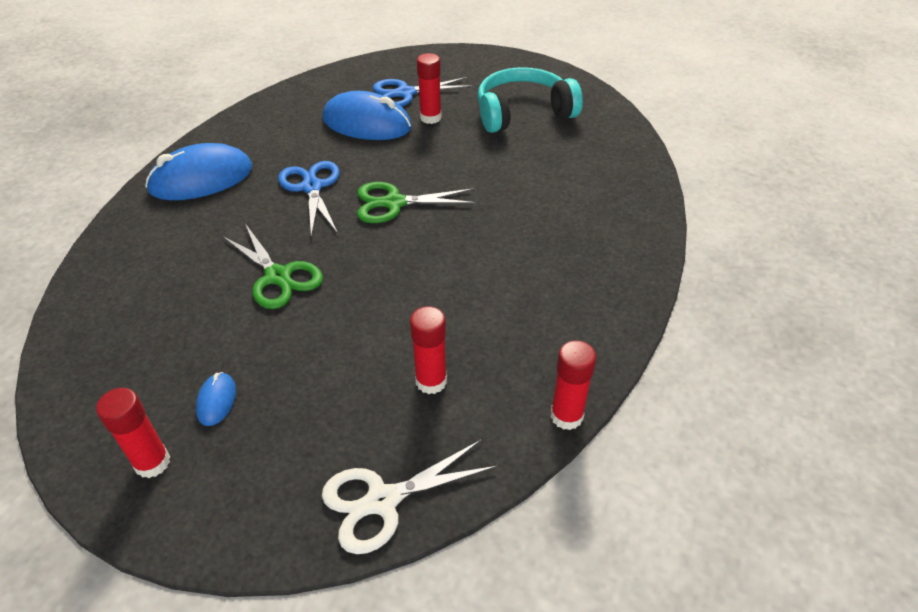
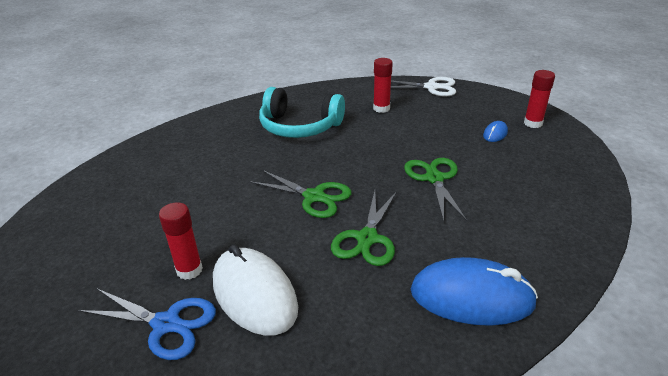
camera: 145 degrees left, 10 degrees down
blue scissors [278,161,340,237] -> green scissors [331,191,397,266]
blue mouse [322,91,412,140] -> white mouse [213,244,298,336]
turquoise headphones [478,67,583,133] -> turquoise headphones moved to [259,87,345,138]
red glue stick [550,341,596,430] -> none

